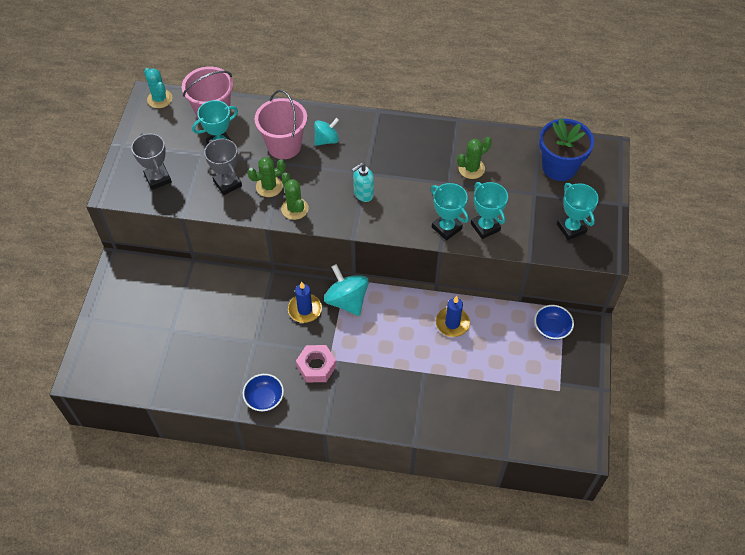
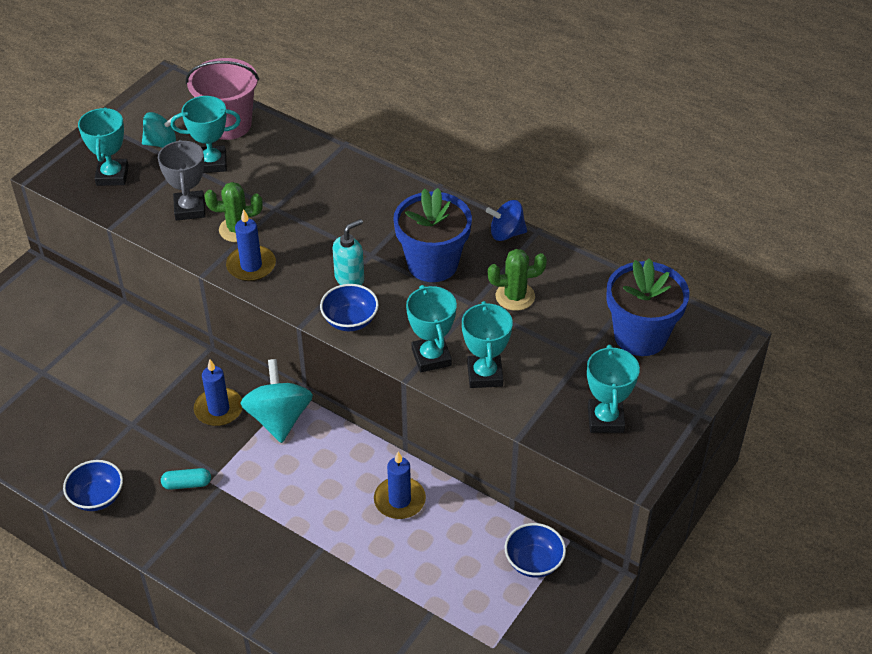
camera: 25 degrees right, 10 degrees down
grey trophy [131,133,172,190] -> turquoise trophy [78,107,129,186]
turquoise cactus [144,68,172,108] -> none
pink bucket [255,90,307,159] -> none
green cactus [281,172,309,220] -> blue candle [226,209,276,281]
pink nut [296,345,336,382] -> turquoise capsule [161,468,211,490]
turquoise spinning top [314,118,339,146] -> turquoise spinning top moved to [142,112,178,148]
turquoise soap dispenser [352,163,374,202] -> turquoise soap dispenser turned 150 degrees clockwise [333,219,364,285]
none -> blue bowl [320,284,379,331]
none -> blue flower pot [393,188,472,282]
none -> blue spinning top [486,200,527,241]

